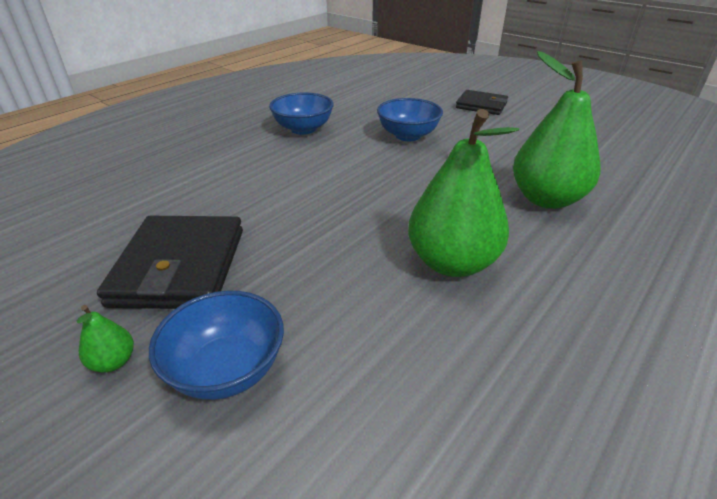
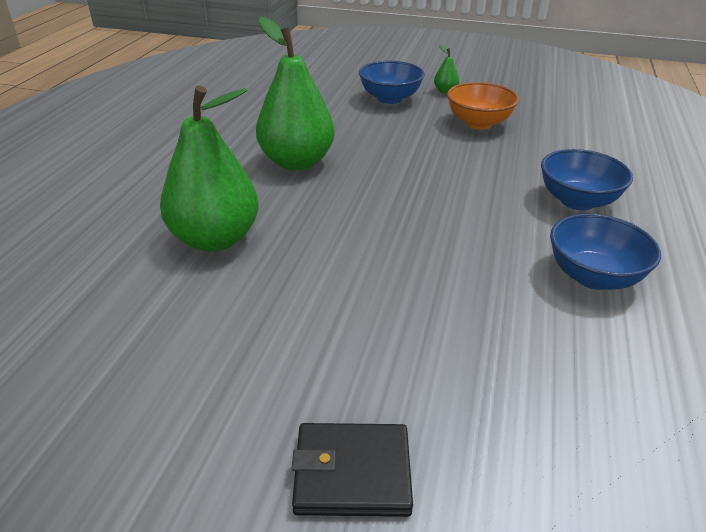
camera: 155 degrees right, 0 degrees up
black wallet [97,216,243,309] -> orange bowl [447,82,519,129]
blue bowl [377,98,443,141] -> blue bowl moved to [541,149,633,210]

